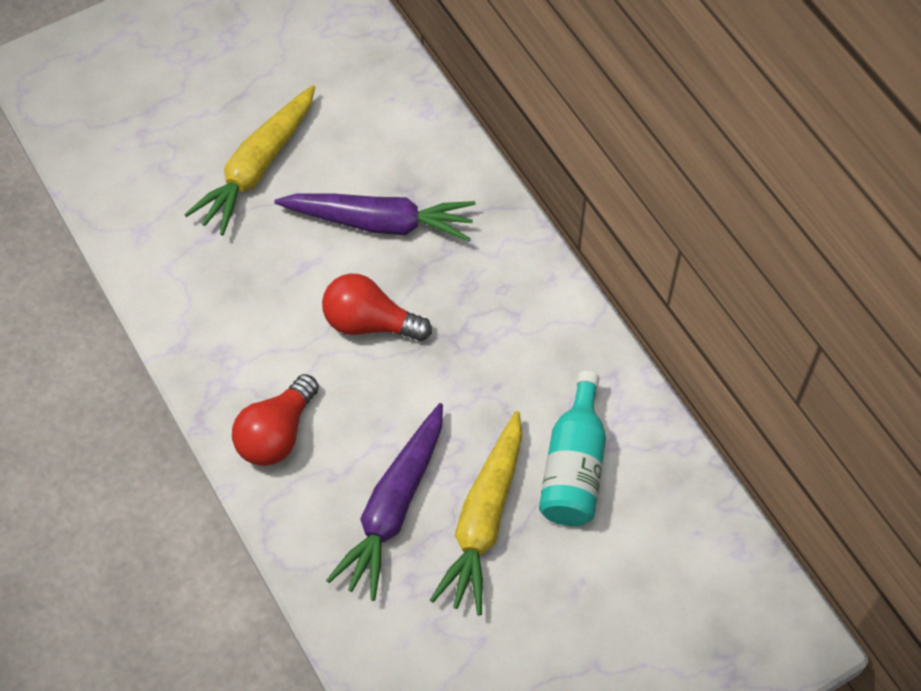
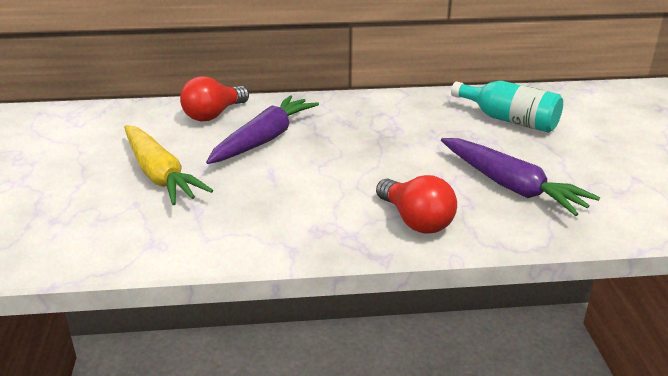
camera: 65 degrees left, 30 degrees down
red light bulb [322,274,432,341] -> red light bulb moved to [180,76,249,122]
yellow carrot [430,411,522,616] -> none

